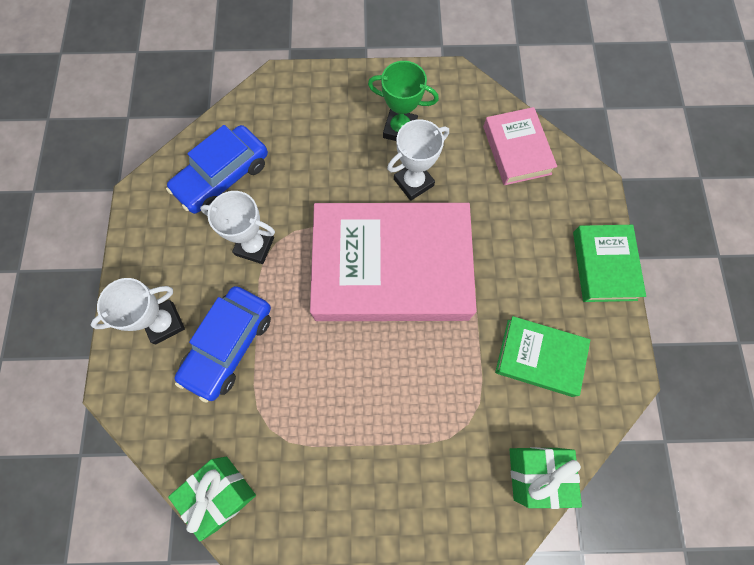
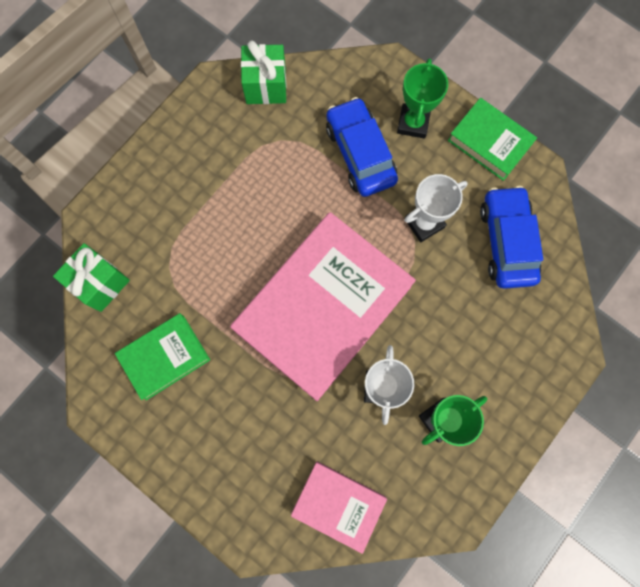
camera: 130 degrees right, 5 degrees up
white trophy [91,278,185,344] -> green trophy [397,58,448,139]
green book [573,225,646,302] -> green book moved to [448,98,537,181]

